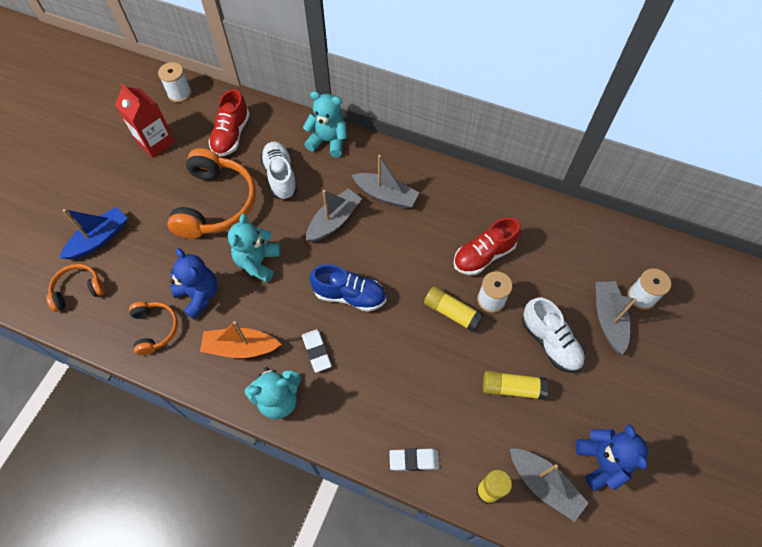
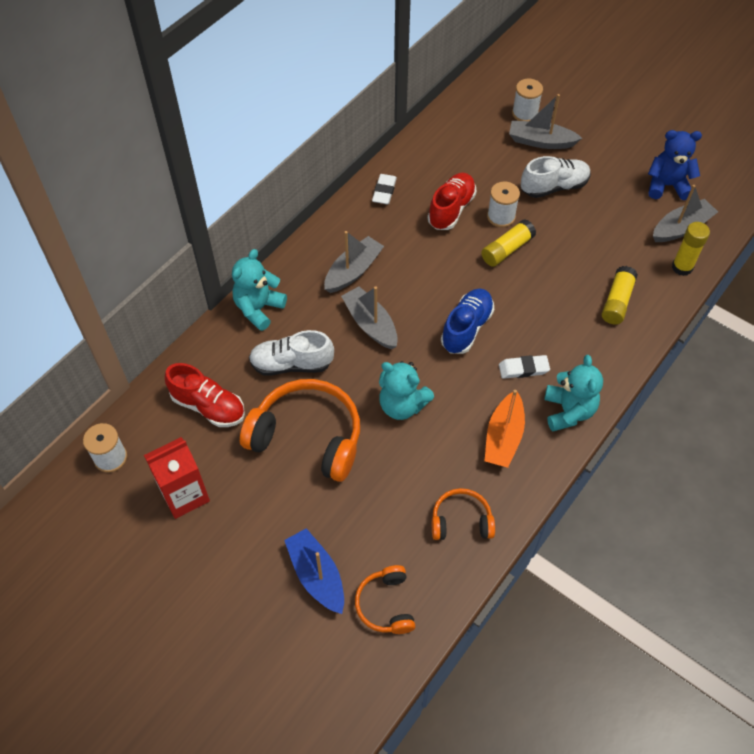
camera: 75 degrees left, 5 degrees down
blue teddy bear [170,248,218,320] -> none
white eraser [389,448,439,471] -> white eraser moved to [372,174,397,204]
red shoe [453,217,521,275] -> red shoe turned 135 degrees counterclockwise [428,173,477,230]
yellow glue stick [483,371,548,400] -> yellow glue stick moved to [602,266,638,325]

